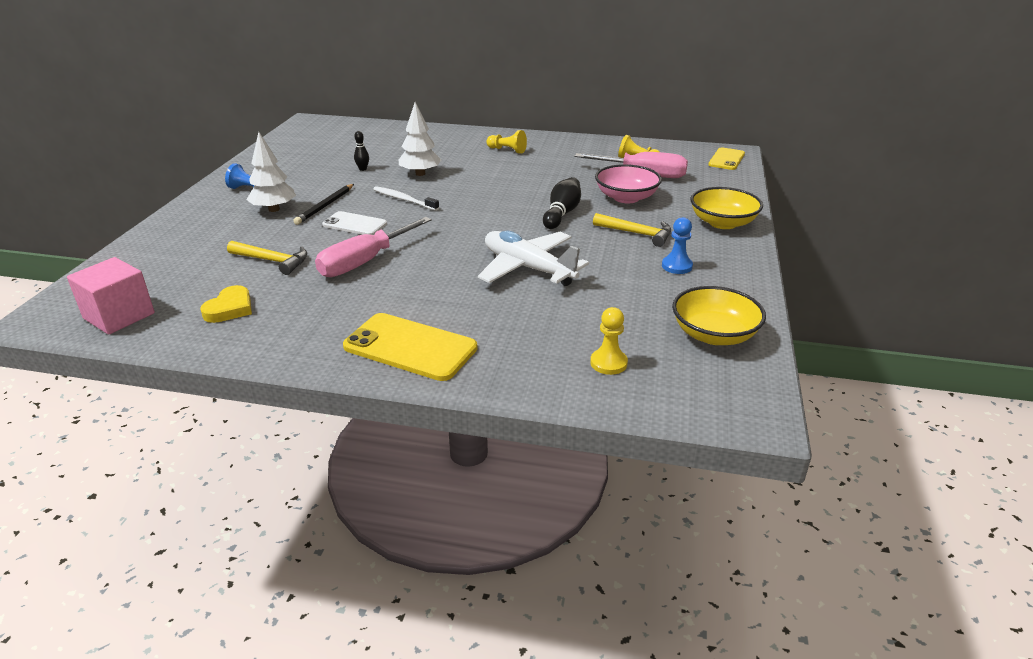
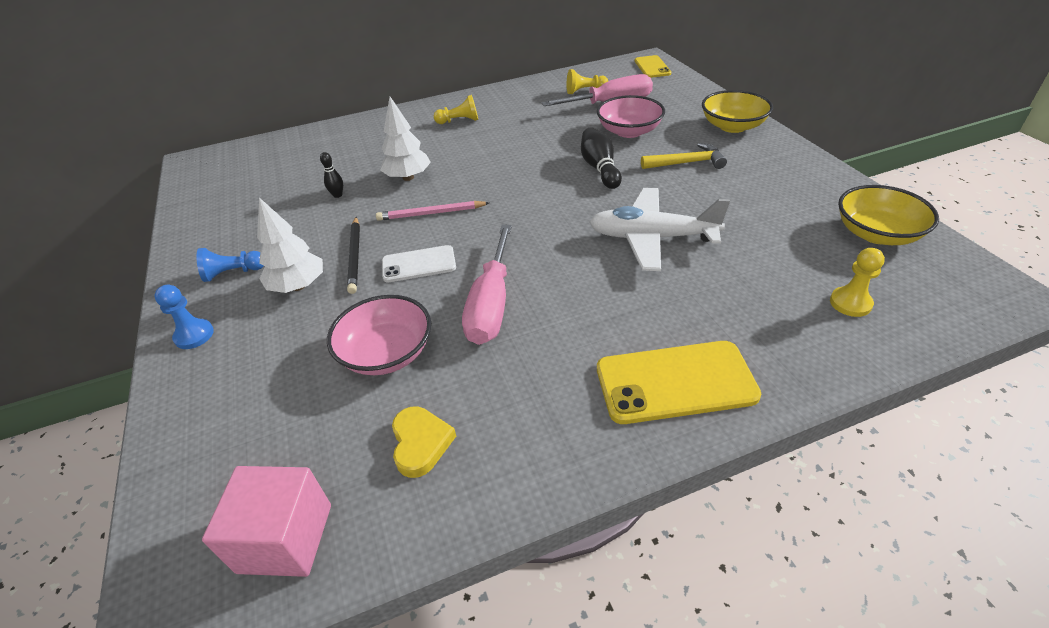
camera: 30 degrees left, 10 degrees up
yellow hammer [227,241,307,275] -> pink bowl [327,295,431,375]
white toothbrush [373,186,439,211] -> pink pencil [376,201,489,221]
blue pawn [662,217,693,274] -> blue pawn moved to [155,285,214,349]

